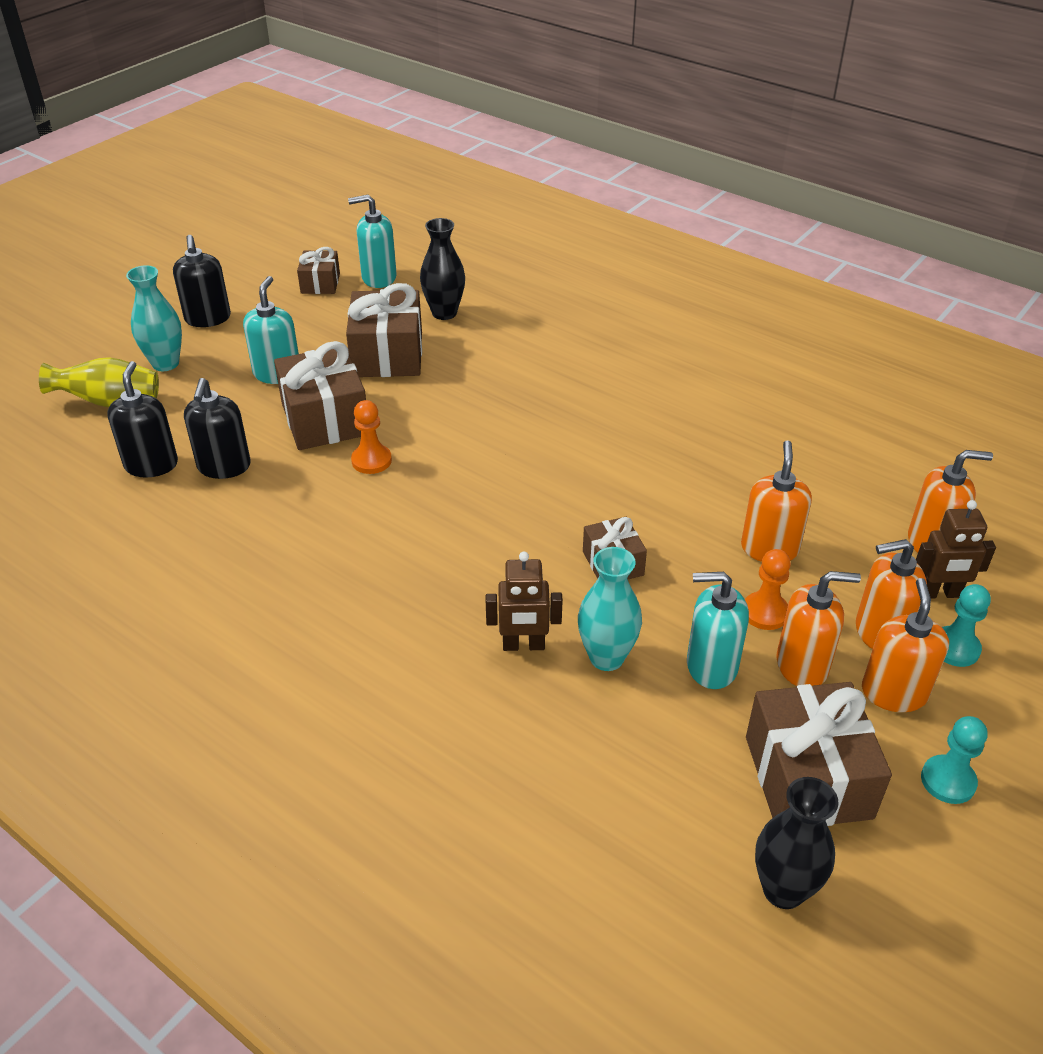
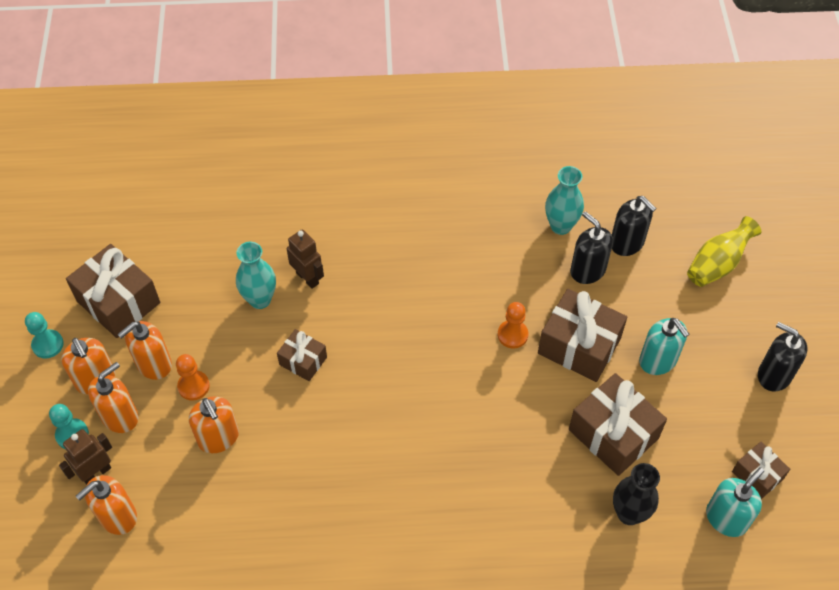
camera: 140 degrees right, 15 degrees up
turquoise vase [126,265,182,371] -> turquoise vase moved to [545,166,584,235]
brown robot [486,552,563,651] -> brown robot turned 90 degrees clockwise [287,229,324,289]
turquoise soap dispenser [687,572,749,689] -> none
black vase [755,777,839,909] -> none

